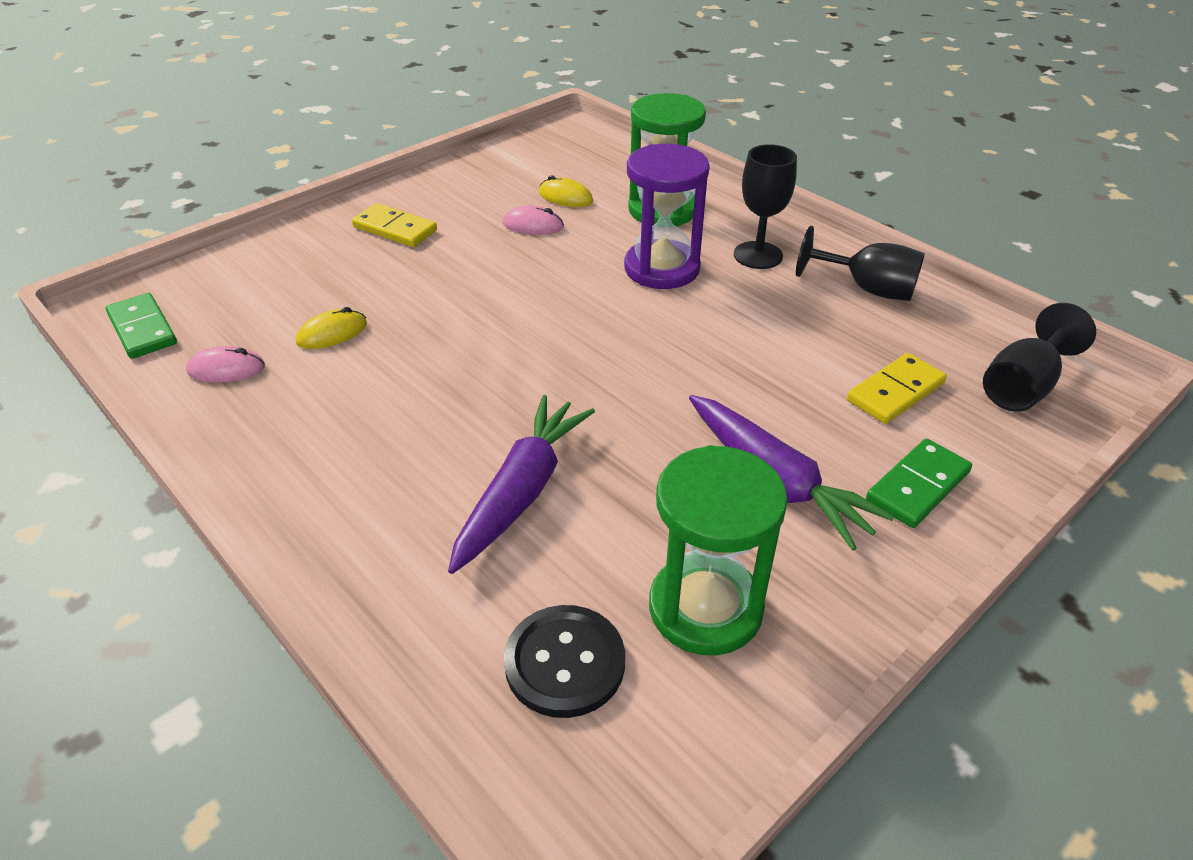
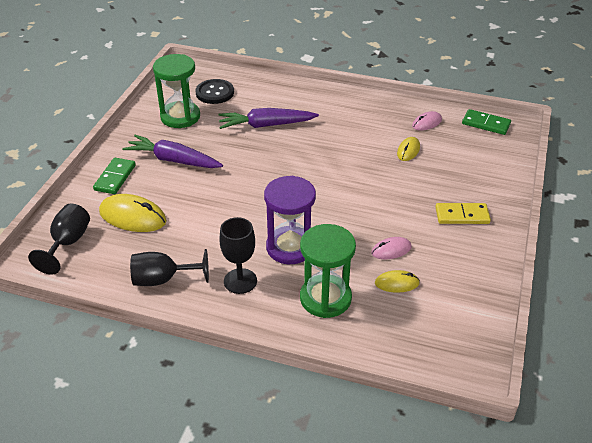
camera: 150 degrees right, 0 degrees up
purple carrot [448,395,595,574] -> purple carrot turned 90 degrees clockwise [218,108,319,129]
yellow domino [847,353,947,424] -> yellow mouse [99,194,167,232]

